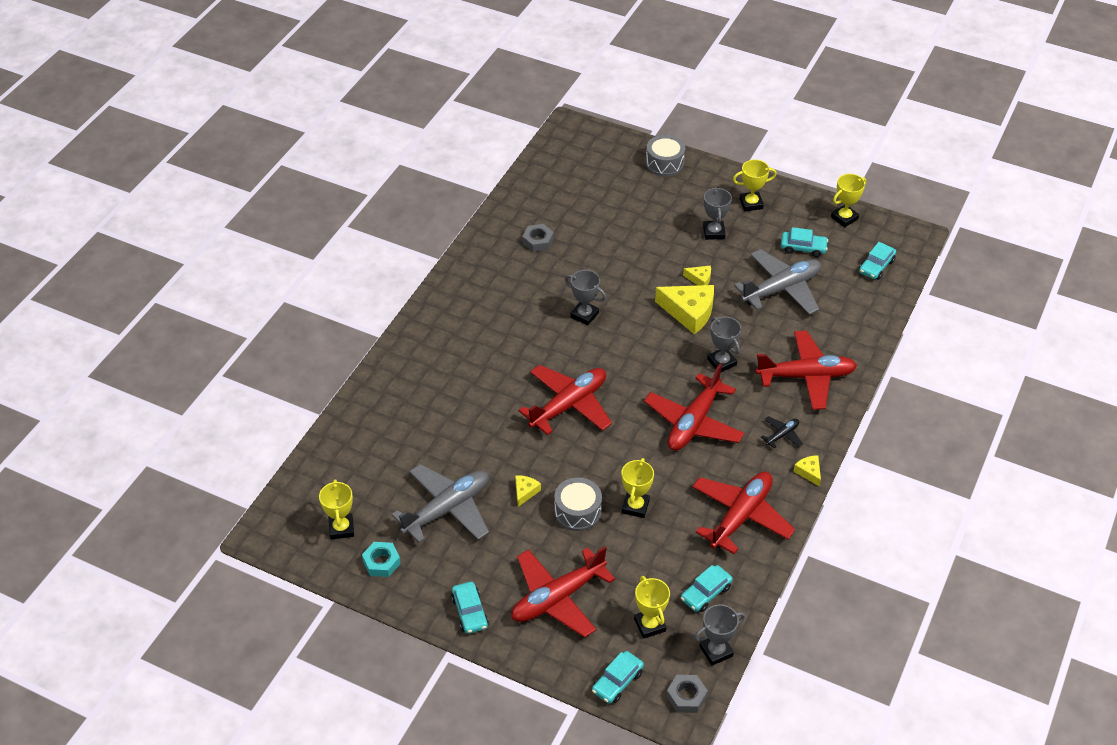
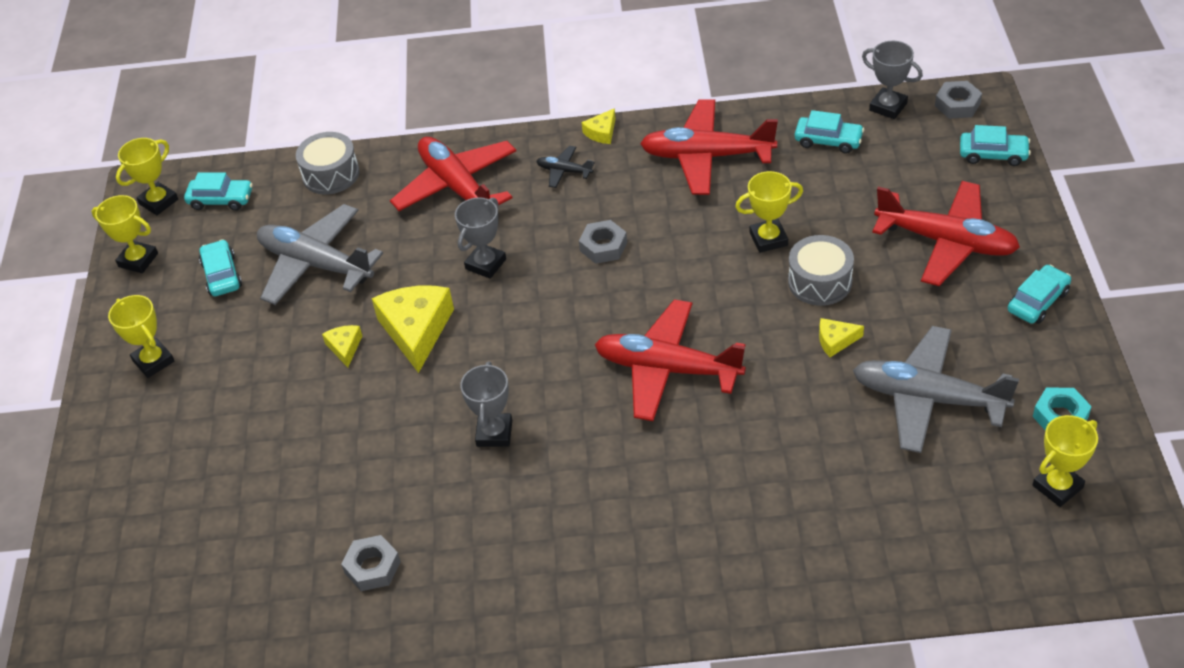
camera: 115 degrees left, 0 degrees up
yellow trophy [634,576,670,639] -> yellow trophy moved to [116,138,178,215]
red plane [644,364,745,451] -> grey nut [579,220,627,264]
grey drum [646,135,685,176] -> grey drum moved to [296,132,359,195]
grey trophy [703,187,732,240] -> none

